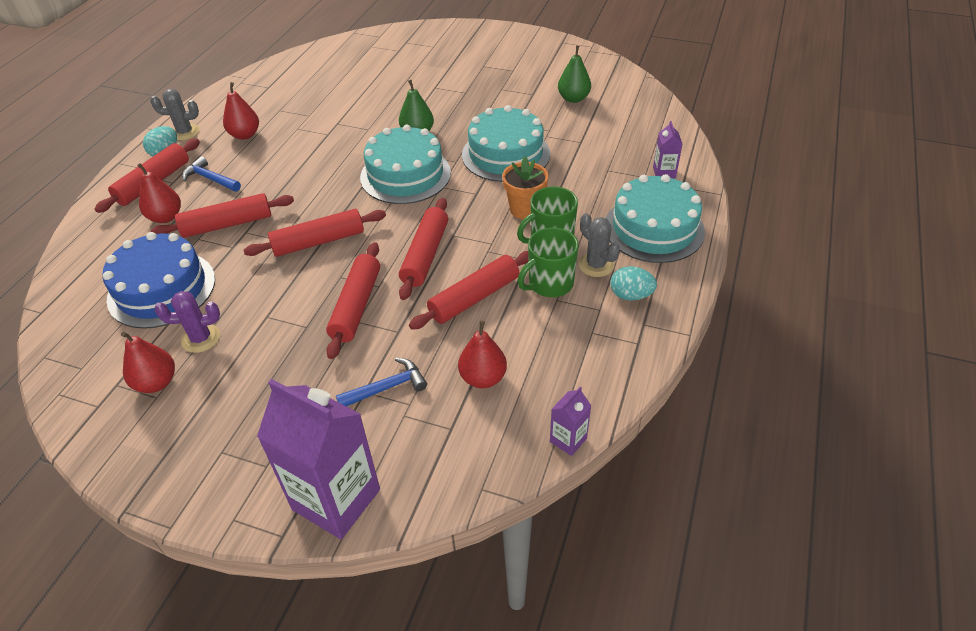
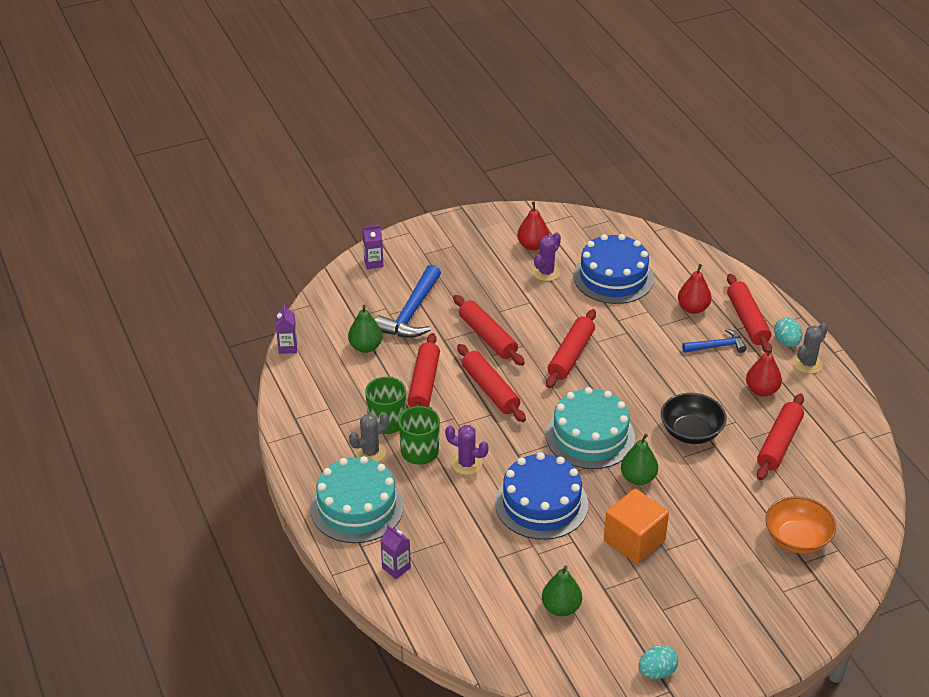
camera: 135 degrees right, 5 degrees down
red rolling pin [151,193,294,238] -> red rolling pin moved to [757,394,804,480]
purple carton [257,379,380,539] -> purple carton [362,225,383,269], size x0.45
blue hammer [336,358,427,407] -> blue hammer [375,265,441,338], size x1.71
red pear [458,321,507,388] -> green pear [348,305,382,353]
turquoise cake [462,105,550,182] -> blue cake [495,452,588,540]
orange flower pot [502,156,548,219] -> purple cactus [445,425,489,475]
grey cactus [579,213,620,277] -> grey cactus turned 45 degrees counterclockwise [349,413,389,462]
turquoise egg [610,266,657,301] -> turquoise egg moved to [638,645,678,679]
none -> orange cube [604,488,669,564]
none -> black bowl [661,393,727,444]
none -> orange bowl [765,496,836,554]

